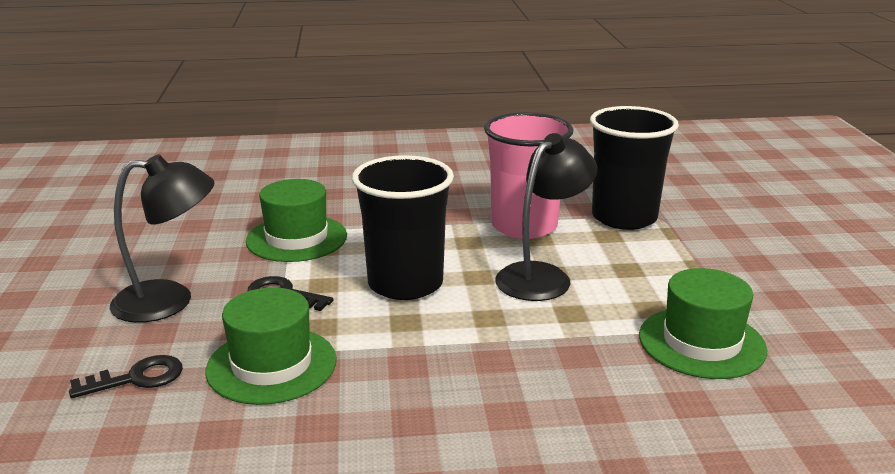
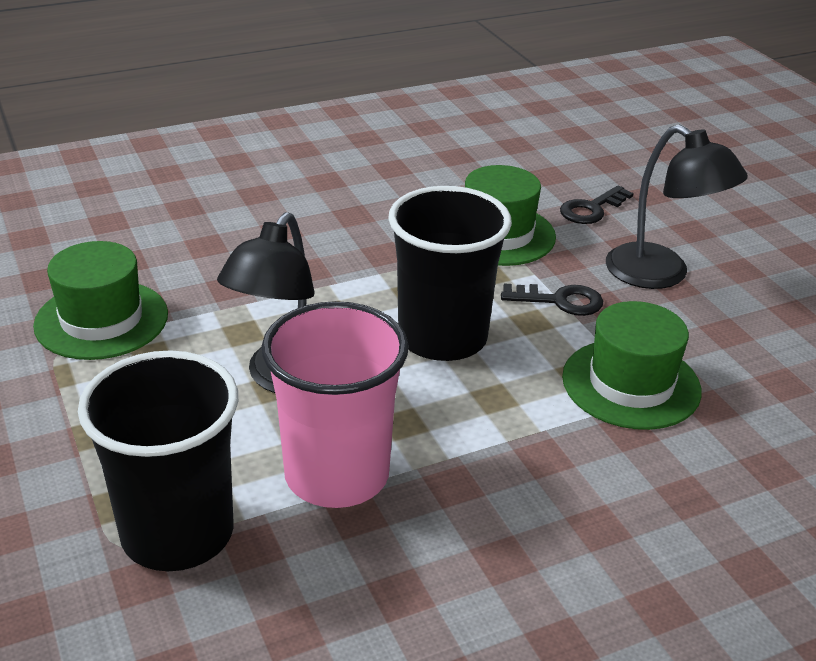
camera: 160 degrees right, 10 degrees up
black lamp [110,154,214,323] -> black lamp turned 105 degrees counterclockwise [606,125,748,289]

